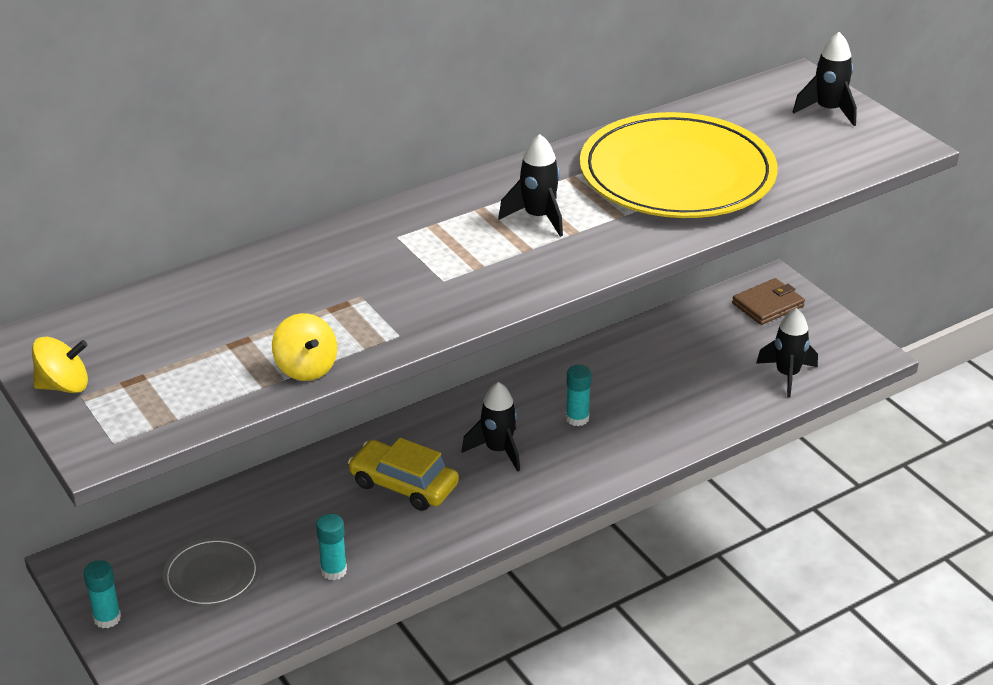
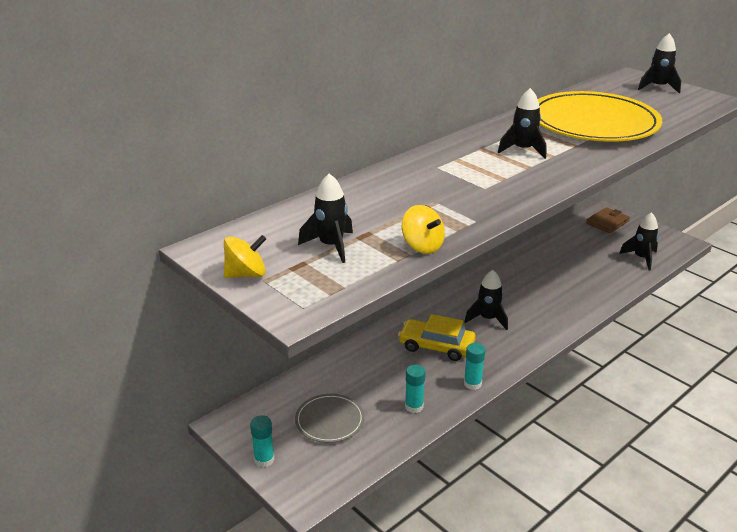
camera: 10 degrees left, 5 degrees down
turquoise glue stick [566,365,591,426] -> turquoise glue stick moved to [464,343,485,390]
none -> black rocket [298,173,353,263]

